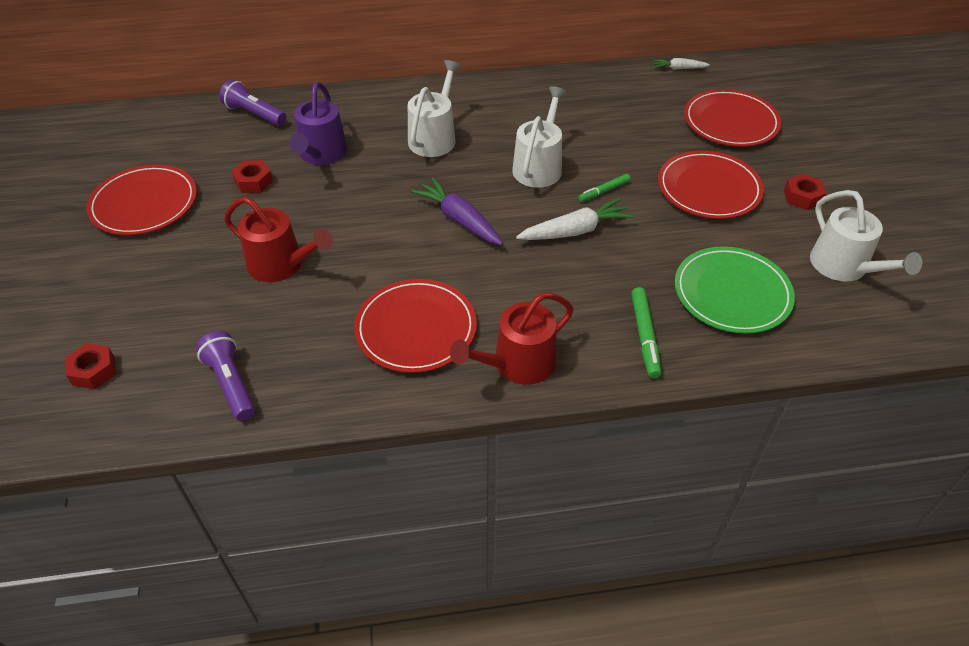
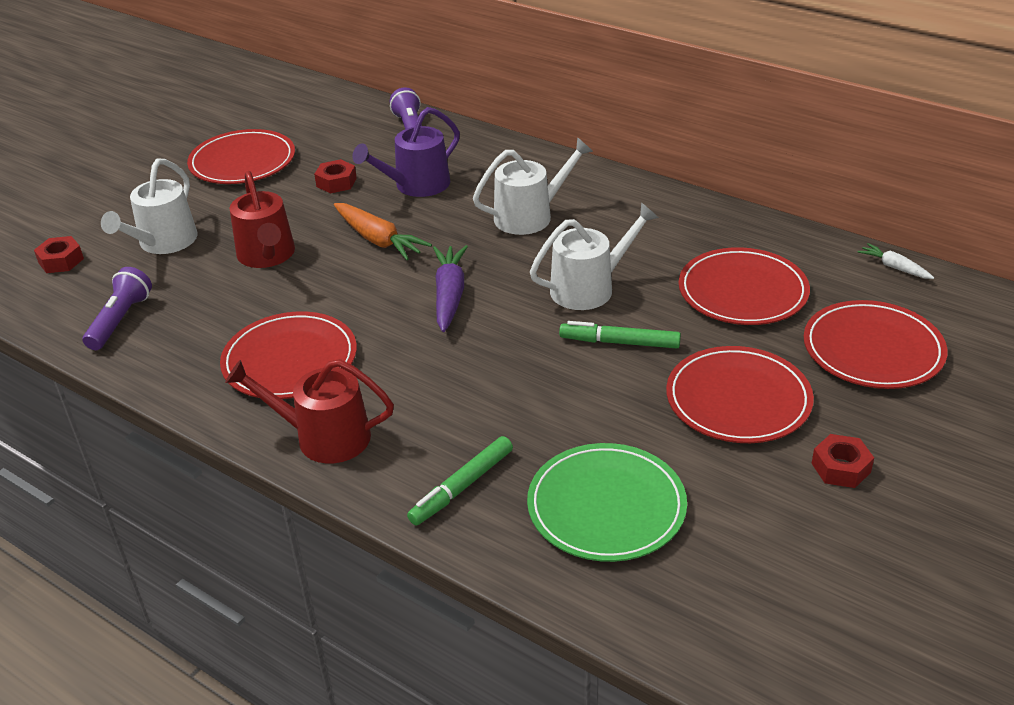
camera: 45 degrees right, 10 degrees down
white carrot [516,198,634,240] -> none
green marker [578,174,631,202] -> green marker [559,321,681,349], size x1.50
white watering can [810,190,922,282] -> white watering can moved to [101,158,198,254]
none -> orange carrot [334,203,432,260]
none -> red plate [679,247,810,325]

